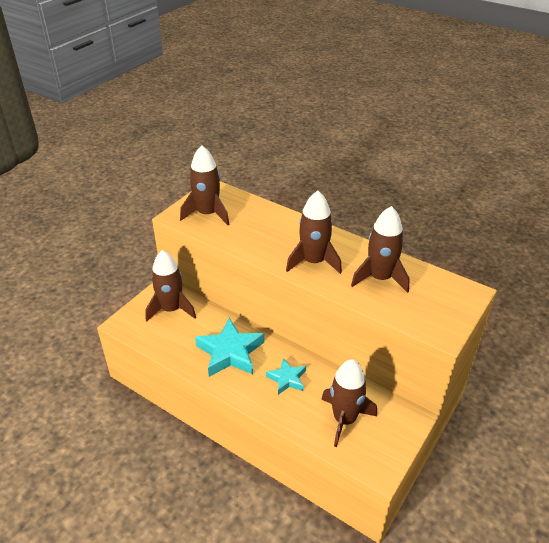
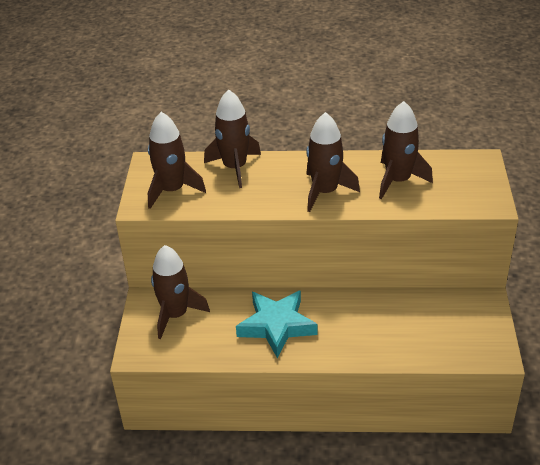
camera: 30 degrees left, 0 degrees up
turquoise star [266,358,306,395] -> none
brown rocket [322,359,377,447] -> brown rocket moved to [204,90,261,188]

